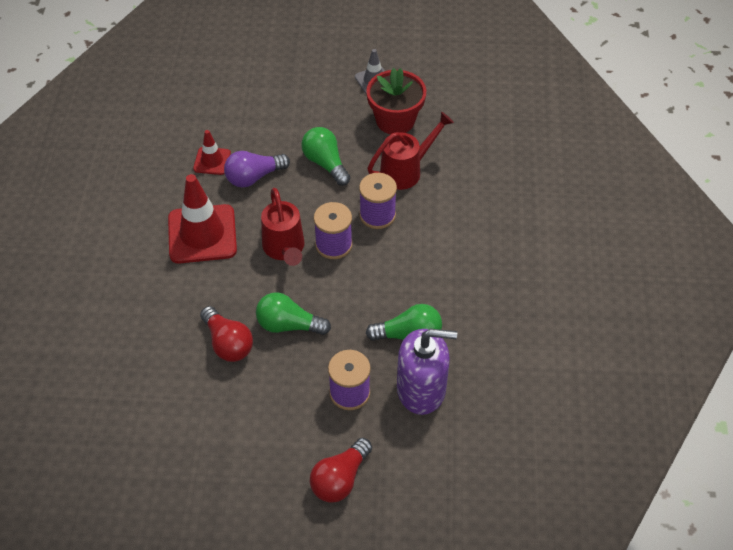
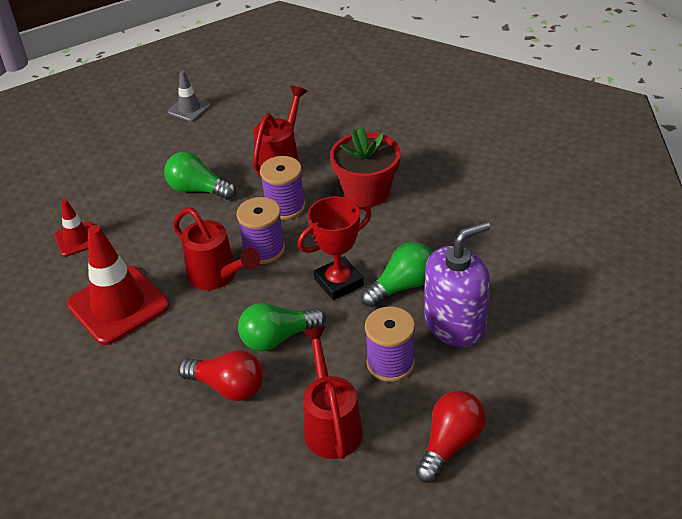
camera: 30 degrees left, 10 degrees down
purple light bulb [224,151,290,187] -> none
red light bulb [310,438,372,503] -> red light bulb turned 150 degrees counterclockwise [416,391,486,483]
red flower pot [366,68,426,134] -> red flower pot moved to [330,127,401,207]
none -> red trophy [297,196,372,300]
none -> red watering can [303,326,363,459]

